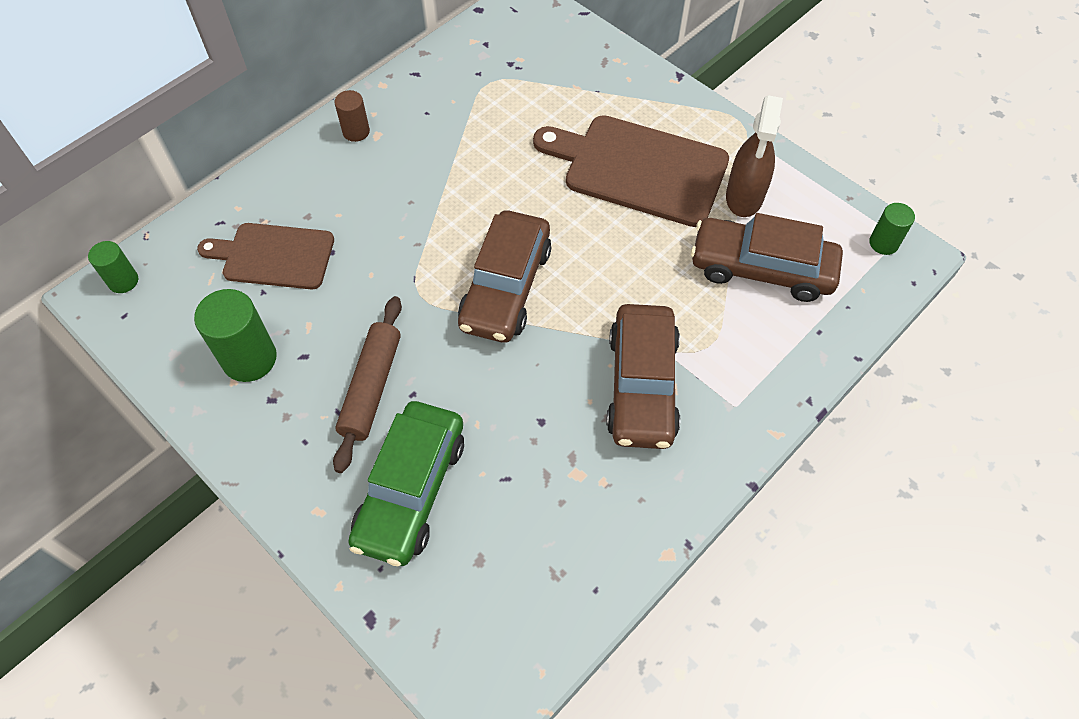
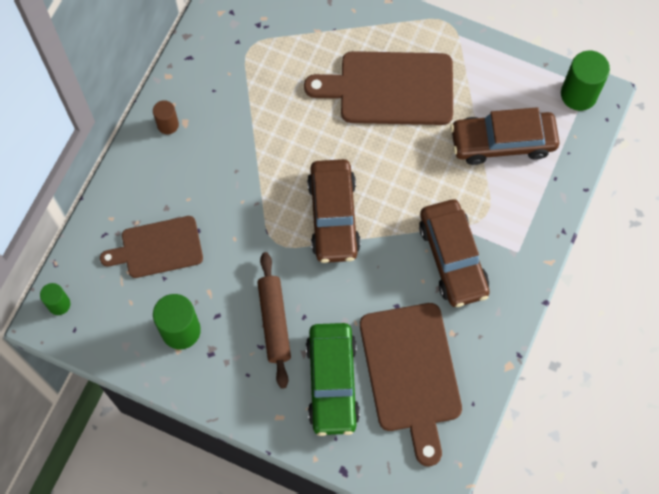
camera: 20 degrees left, 10 degrees up
brown spray bottle [726,95,783,217] -> none
green cylinder [869,203,915,255] -> green cylinder [561,51,610,111], size x1.73
none -> brown cutting board [360,303,462,466]

